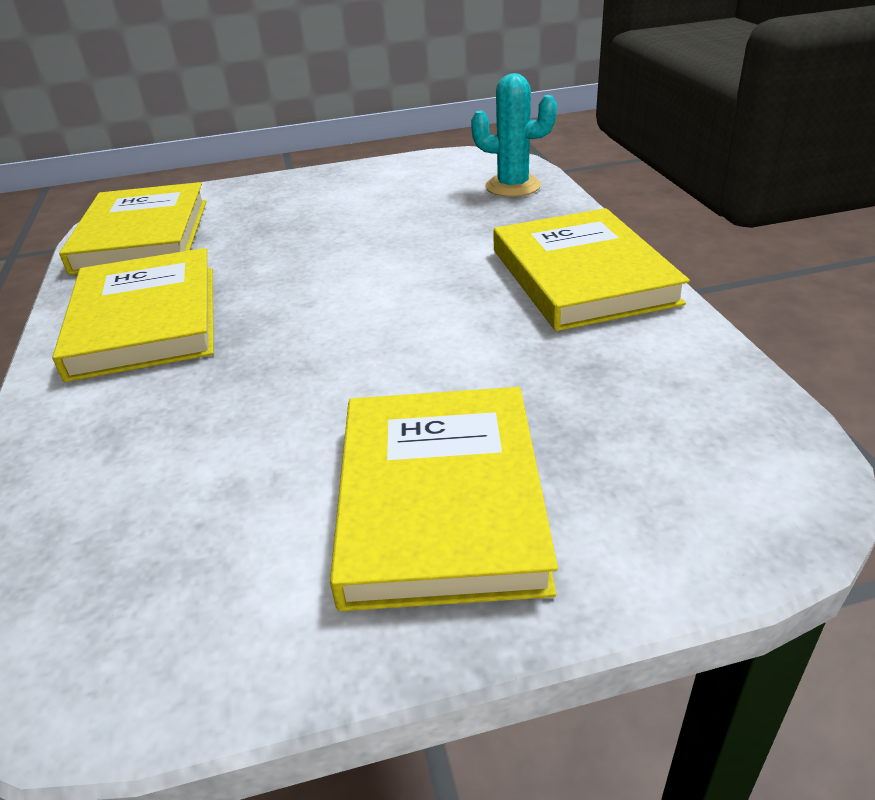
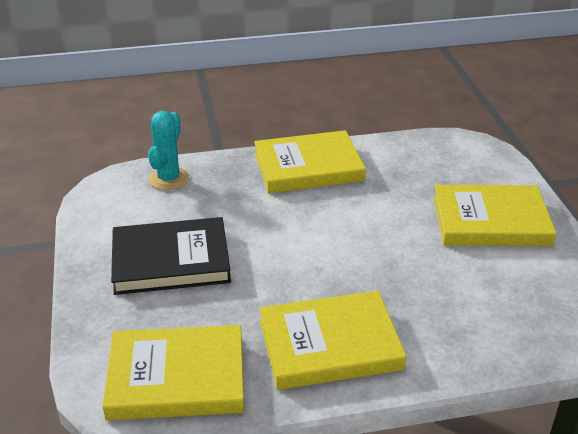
camera: 90 degrees left, 0 degrees up
none -> black book [111,217,231,295]

